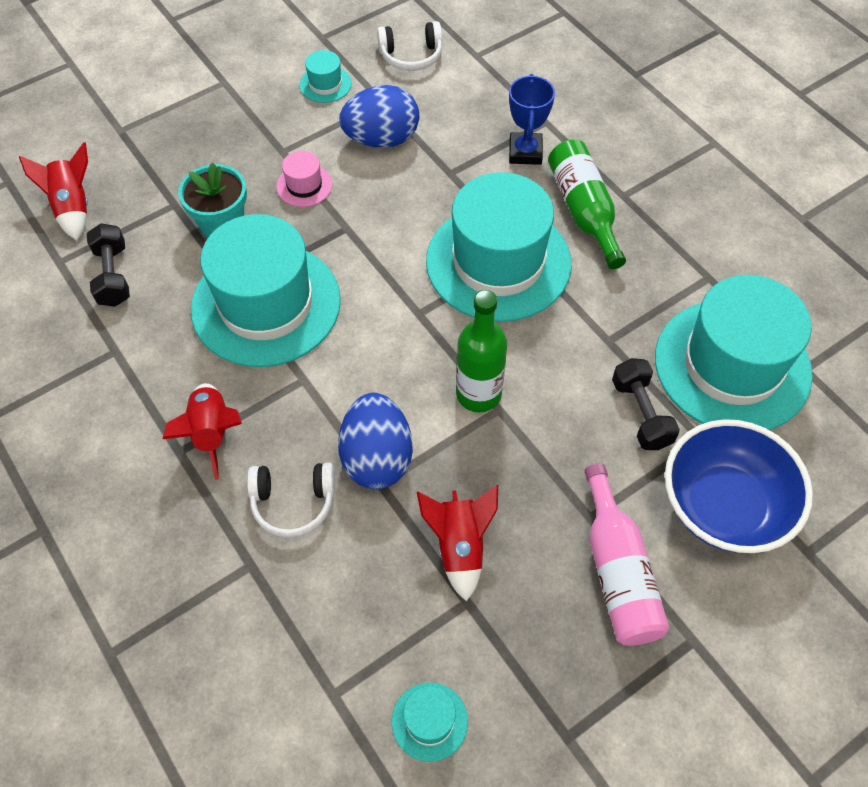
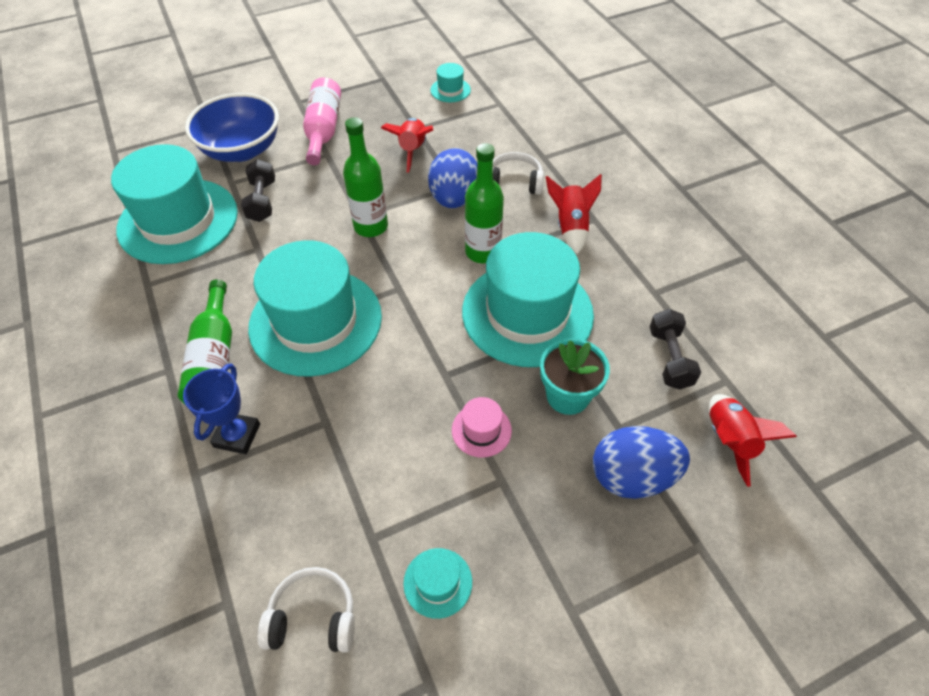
camera: 170 degrees left, 5 degrees down
blue egg [339,85,419,148] -> blue egg moved to [593,426,690,499]
none -> green bottle [465,143,504,263]

